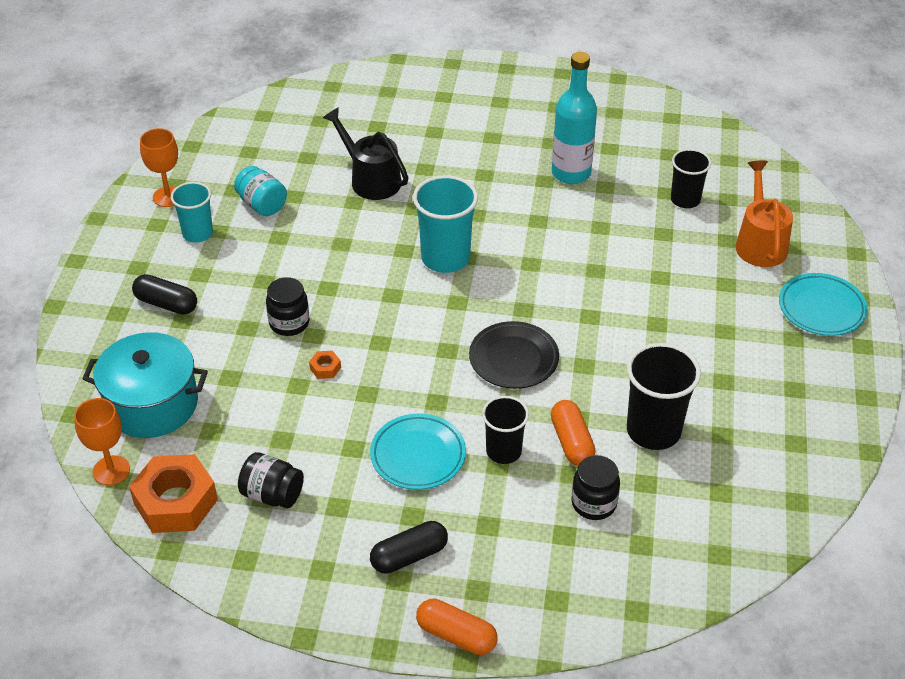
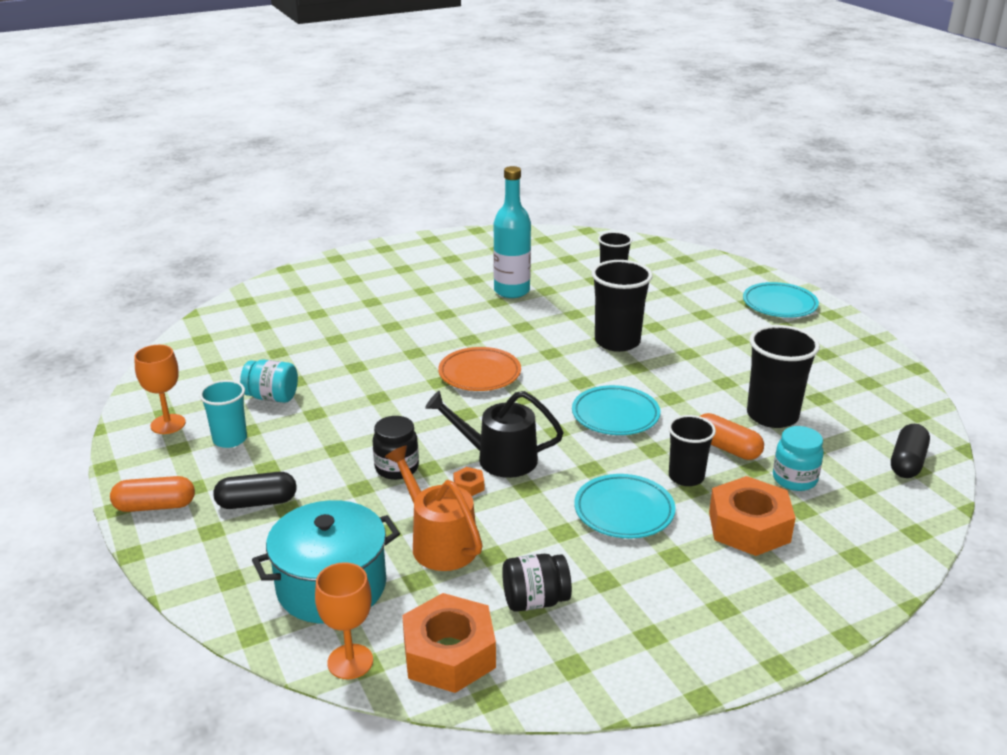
camera: 35 degrees left, 15 degrees down
black watering can [323,107,408,200] -> black watering can moved to [425,391,564,478]
black capsule [370,521,448,574] -> black capsule moved to [891,424,930,478]
turquoise cup [413,175,478,273] -> orange plate [438,347,521,391]
orange capsule [416,599,497,655] -> orange capsule moved to [110,476,195,512]
black plate [469,321,559,389] -> turquoise plate [572,385,660,435]
black jar [572,455,620,520] -> turquoise jar [773,426,824,491]
orange watering can [735,160,793,267] -> orange watering can moved to [385,446,483,571]
none -> black cup [591,260,653,352]
none -> orange nut [709,476,796,556]

